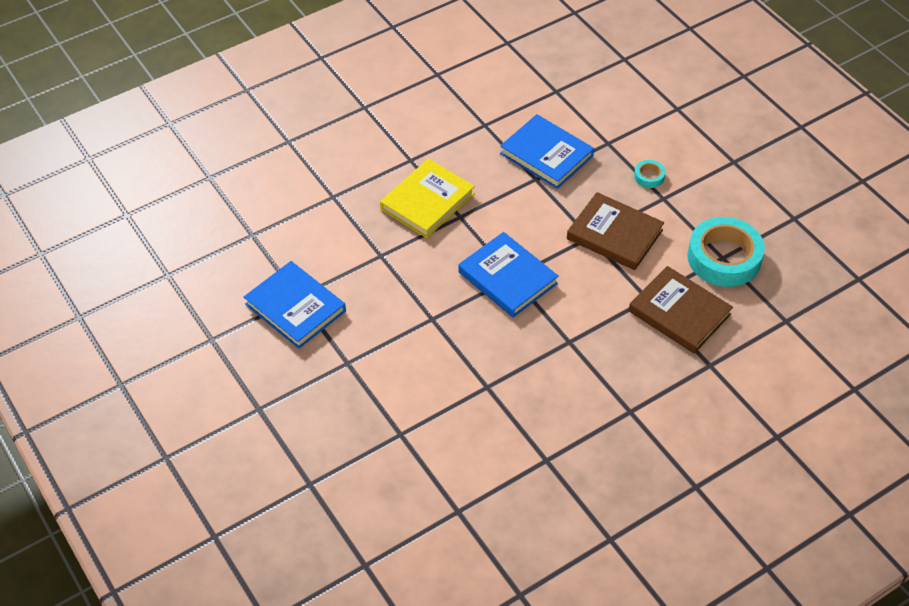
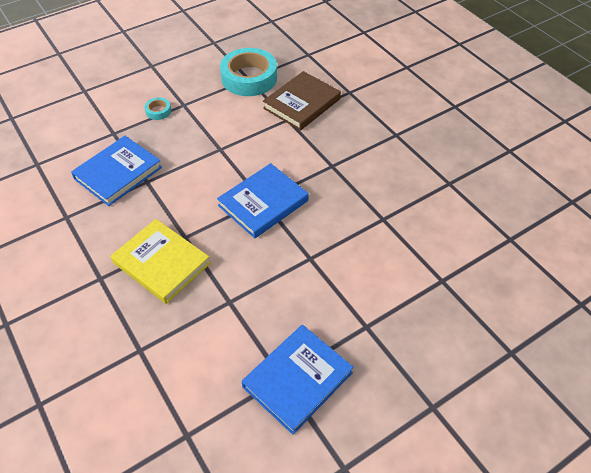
camera: 90 degrees left, 0 degrees up
brown book [567,192,664,270] -> none

